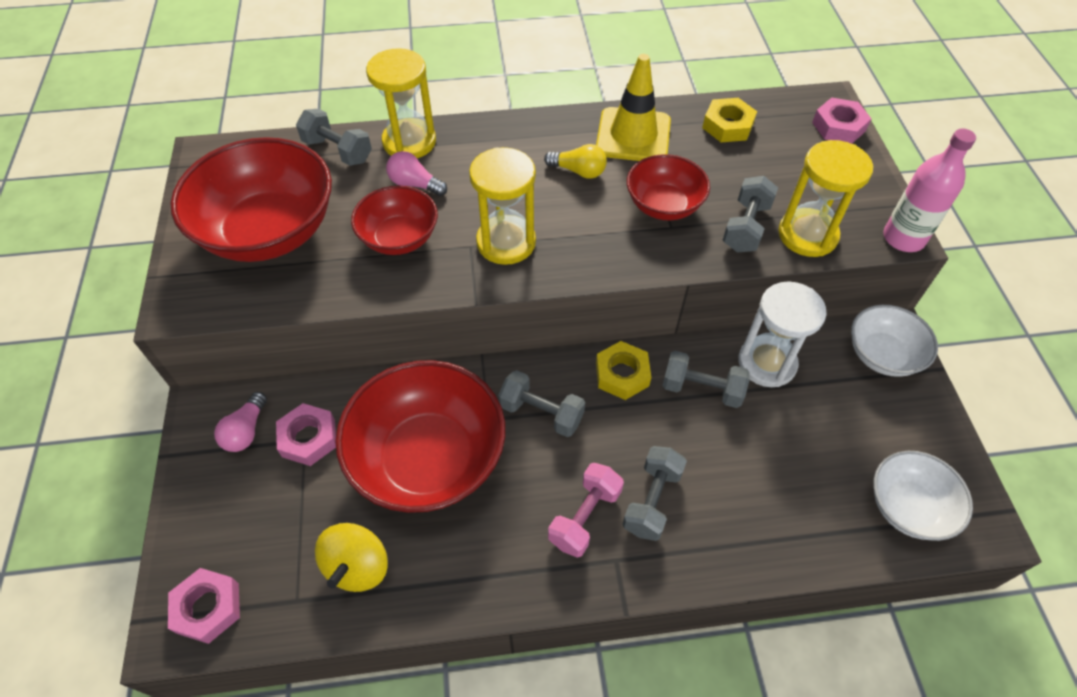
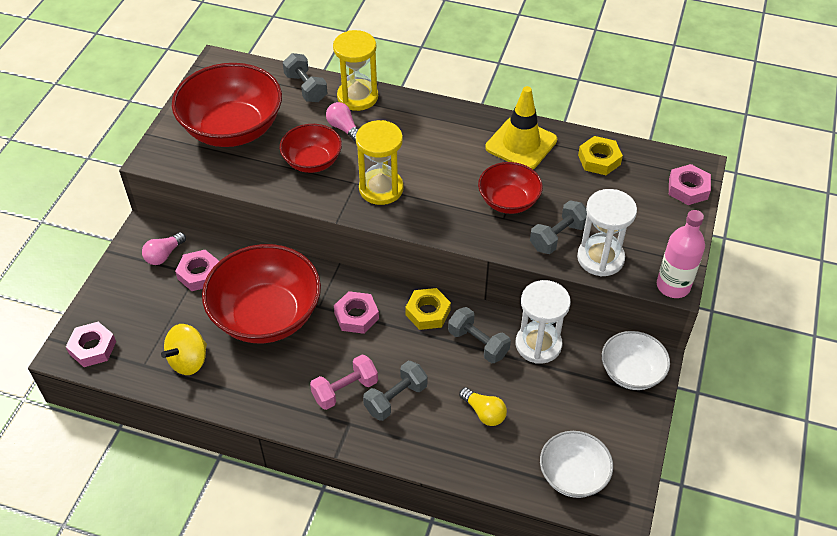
camera: 25 degrees right, 5 degrees down
grey dumbbell [498,370,585,437] -> pink nut [334,291,379,334]
yellow light bulb [544,144,607,179] -> yellow light bulb moved to [459,387,507,426]
yellow hourglass [778,140,873,257] -> white hourglass [577,189,637,276]

